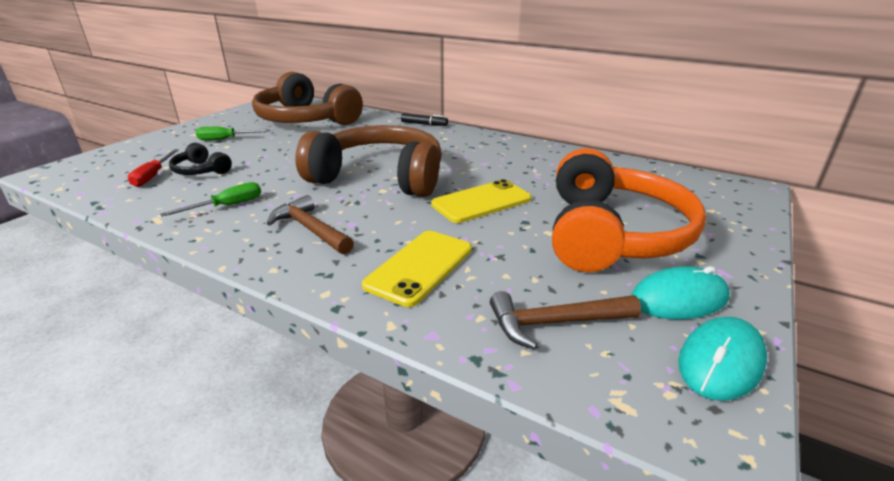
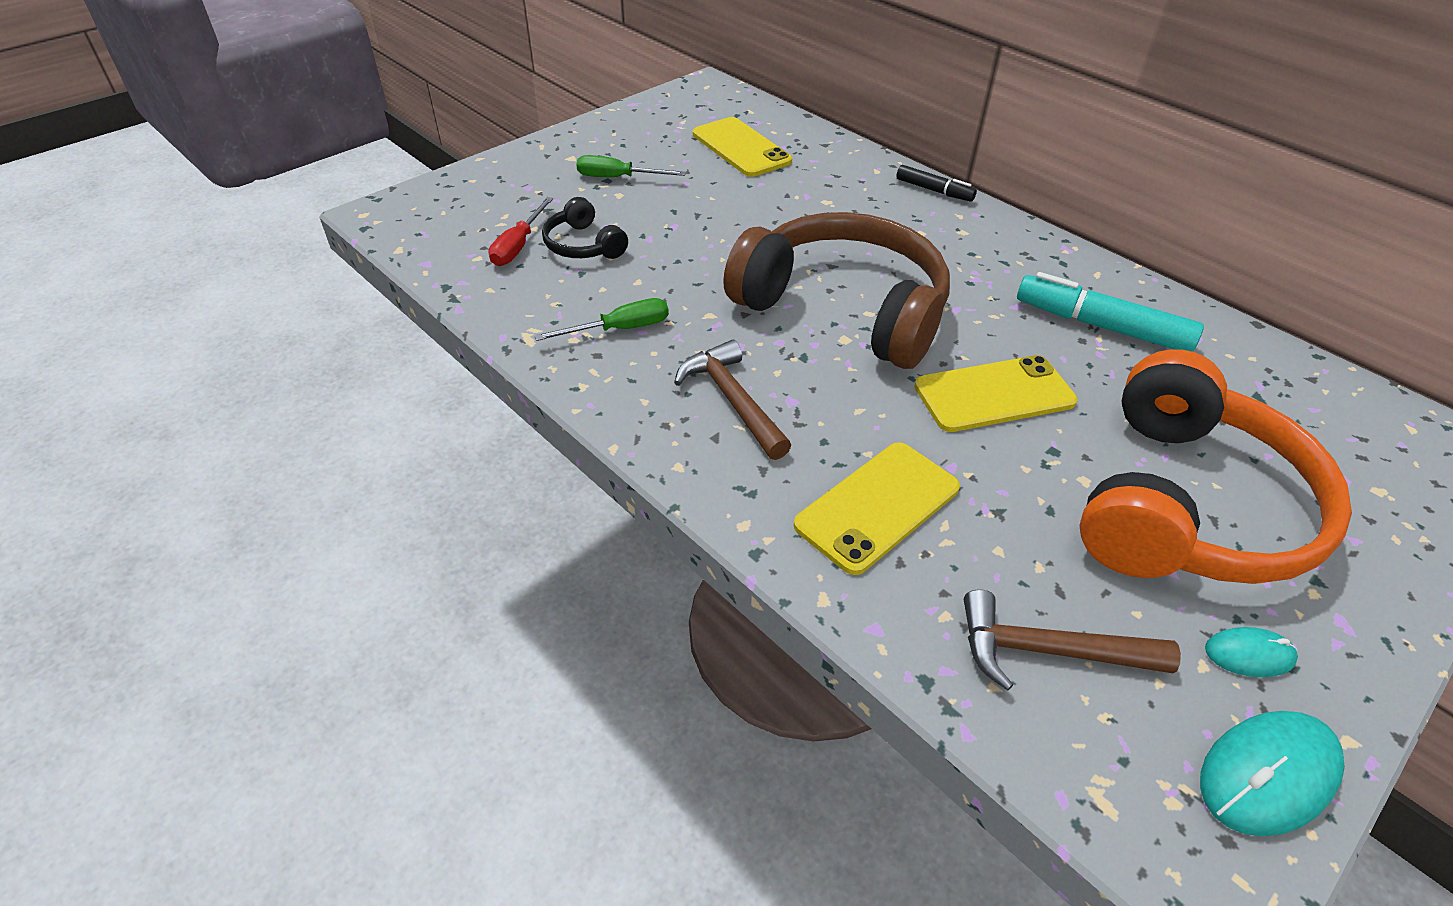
camera: 15 degrees right, 15 degrees up
brown headphones [252,72,363,125] -> yellow phone [693,117,792,177]
turquoise mouse [631,266,730,320] -> turquoise mouse [1205,627,1298,677], size x0.57
none -> turquoise marker [1017,272,1204,352]

